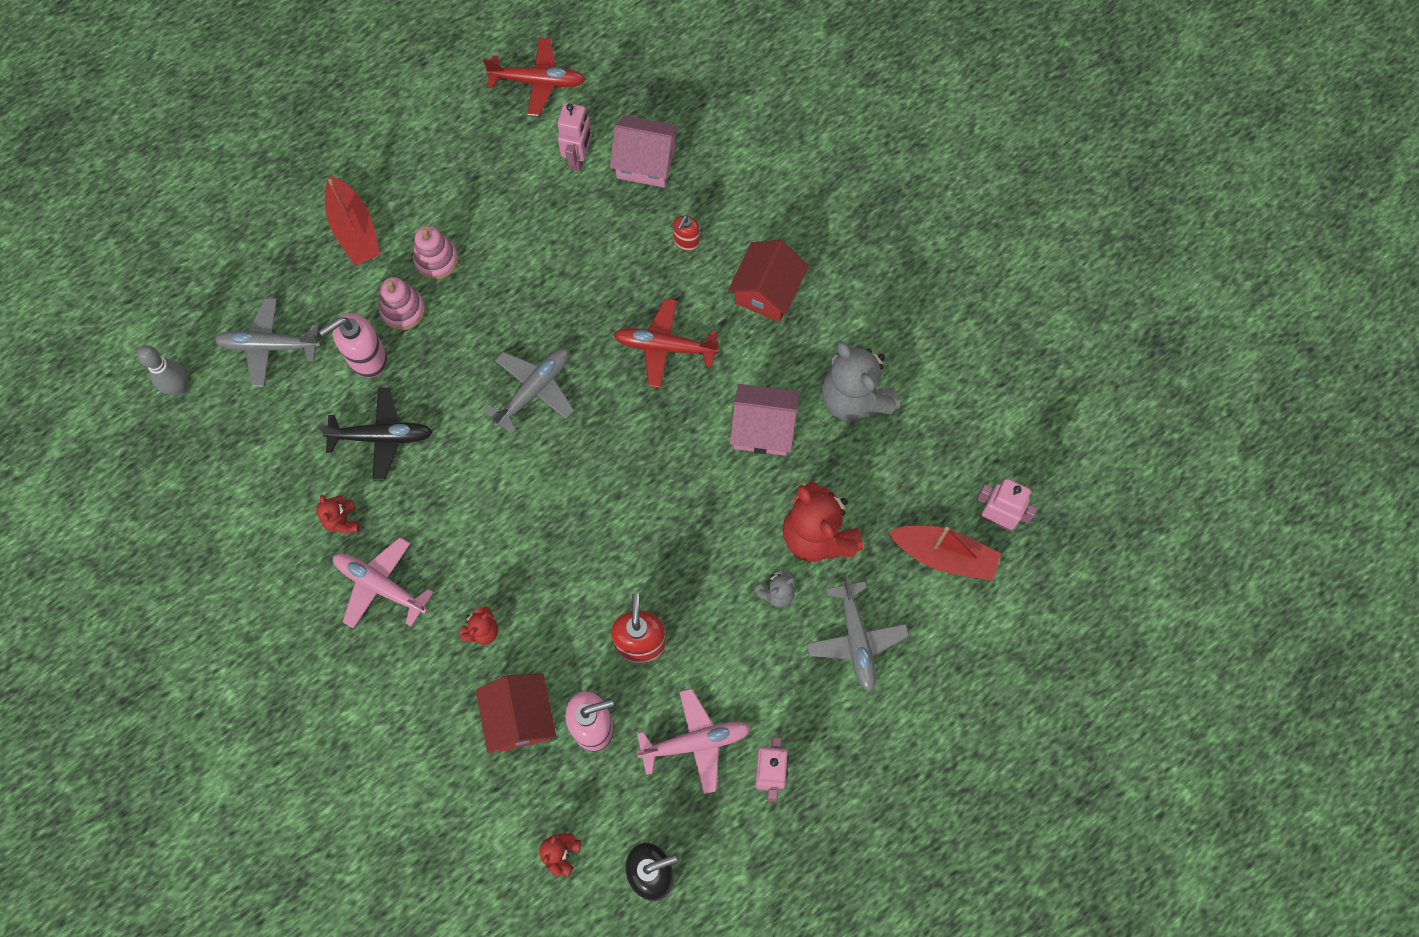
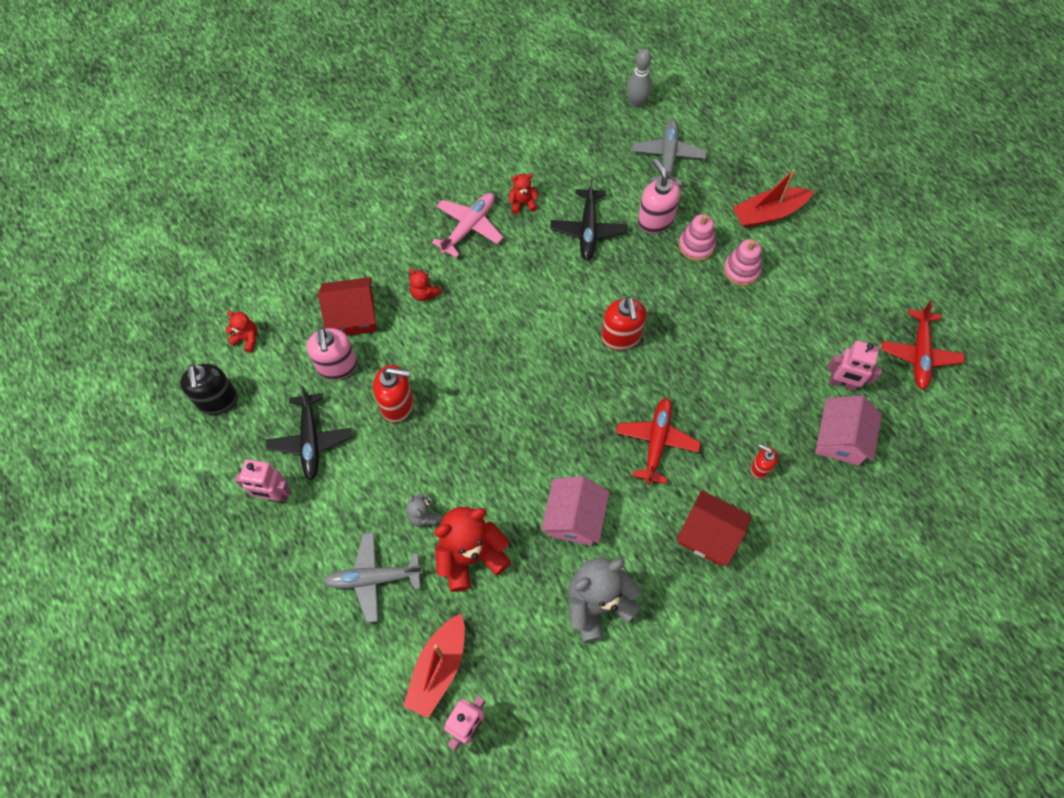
camera: 95 degrees right, 5 degrees down
grey plane [484,348,574,434] -> red soap dispenser [601,297,646,350]
pink plane [636,689,751,794] -> black plane [266,385,352,480]

